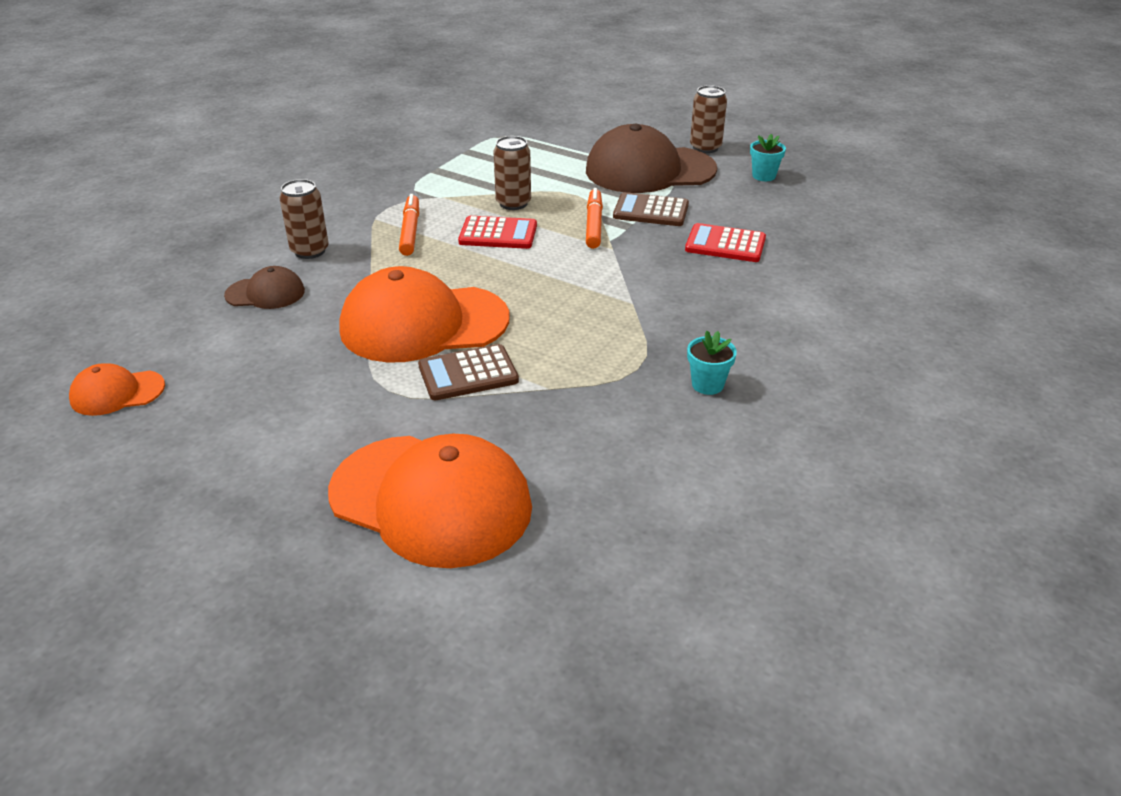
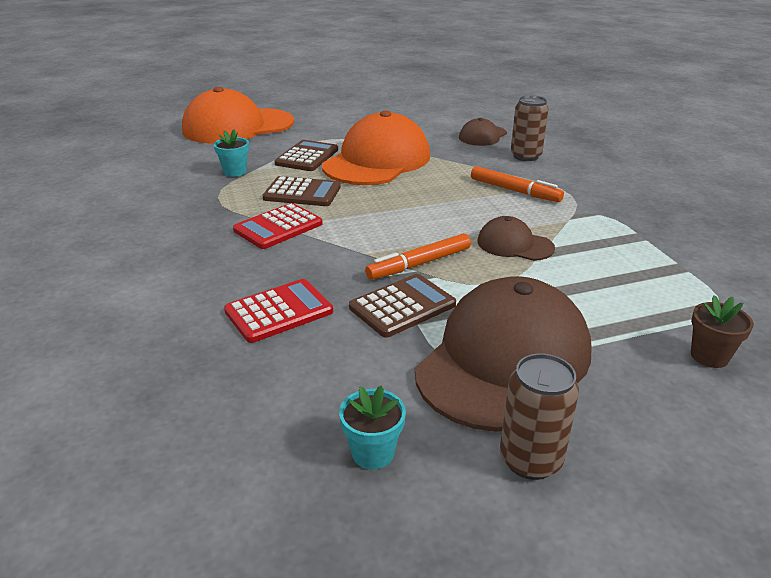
camera: 130 degrees right, 5 degrees down
orange cap [69,363,165,416] -> none
red calculator [458,216,537,249] -> red calculator moved to [233,203,323,249]
brown can [493,136,531,210] -> brown cap [477,216,555,261]
orange marker [586,188,603,249] -> orange marker turned 105 degrees clockwise [365,233,471,280]
turquoise flower pot [687,331,737,395] -> turquoise flower pot moved to [214,129,249,177]
none -> brown calculator [262,176,341,206]
none -> brown flower pot [691,295,754,368]

